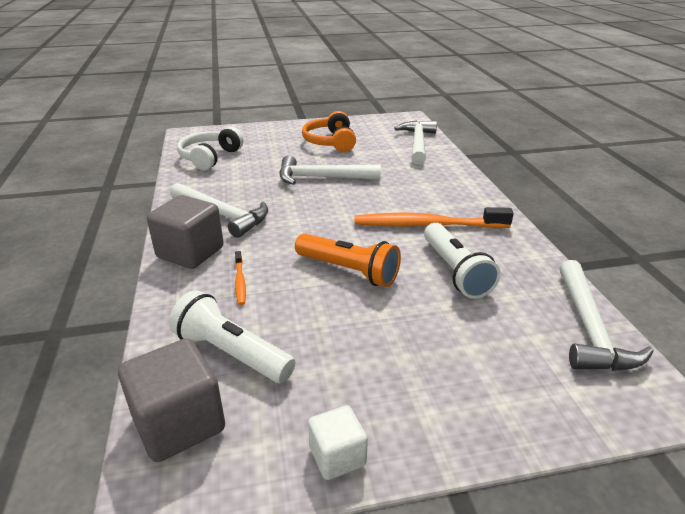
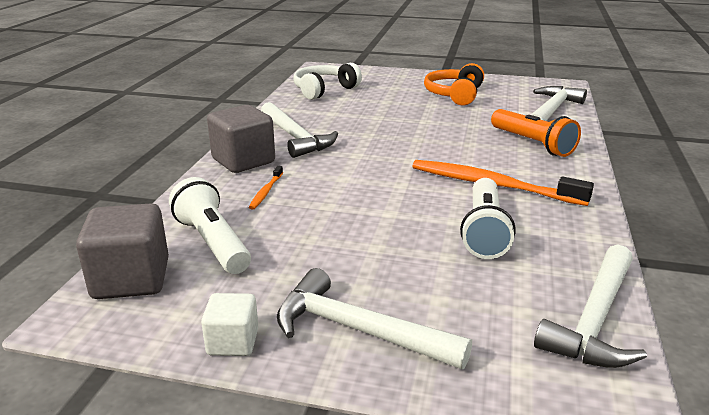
camera: 25 degrees right, 5 degrees down
white hammer [279,155,381,185] -> white hammer moved to [277,268,472,369]
orange flashlight [295,233,401,287] -> orange flashlight moved to [491,109,581,157]

